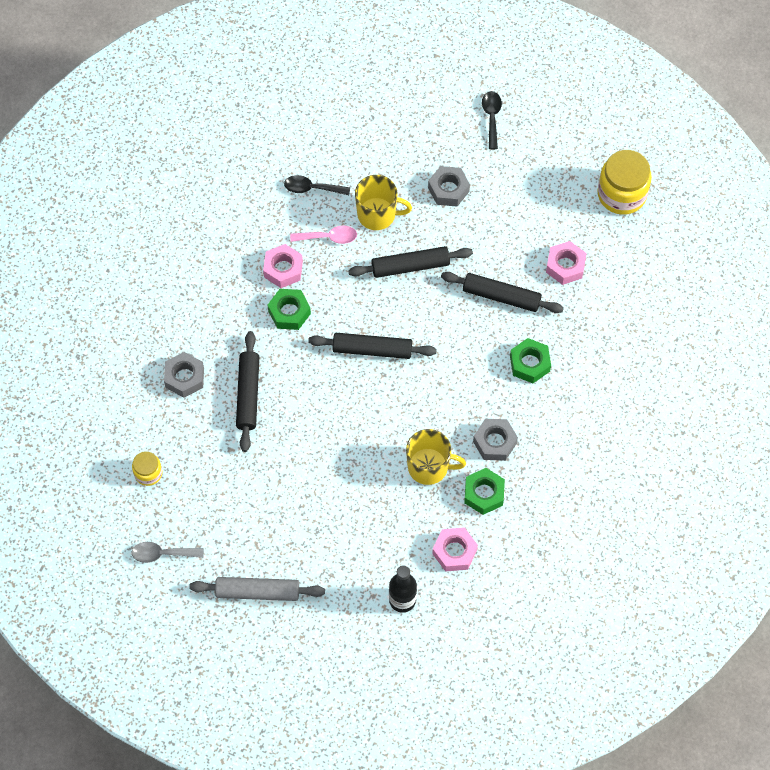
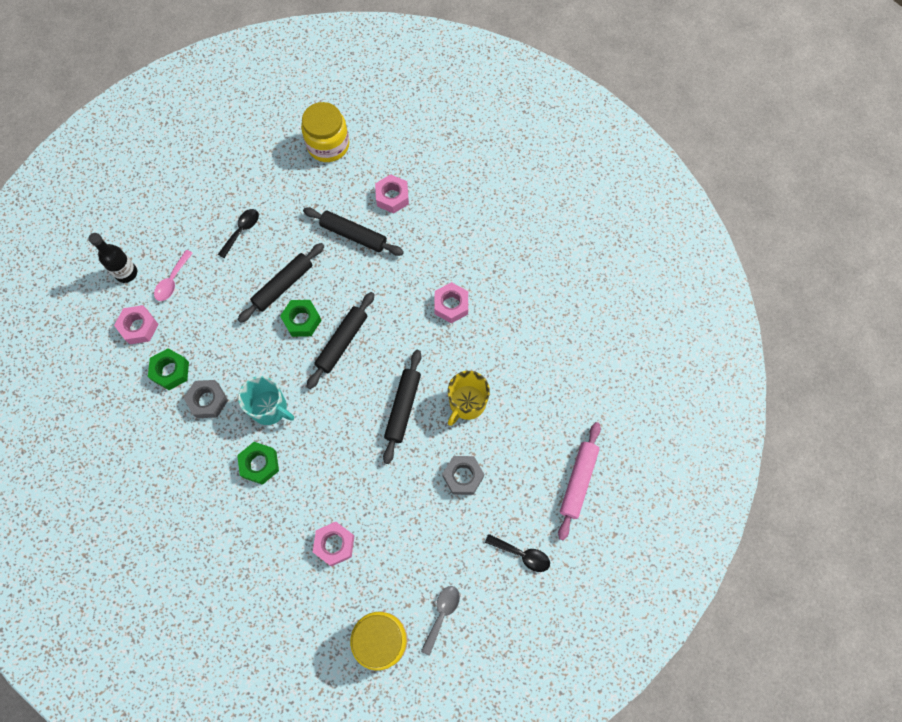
camera: 115 degrees right, 5 degrees up
grey spoon [131,542,204,563] -> grey spoon moved to [421,586,460,656]
yellow jar [132,451,162,486] -> yellow jar [301,102,349,162], size x1.88
grey nut [164,352,204,398] -> pink nut [375,174,409,214]
grey rolling pin [189,577,325,601] -> none
green nut [268,289,311,330] -> green nut moved to [280,300,322,337]
black spoon [284,175,350,195] -> black spoon moved to [218,209,259,258]
pink spoon [290,225,357,244] -> pink spoon moved to [154,250,193,301]
yellow mug [406,429,466,485] -> none
black rolling pin [441,272,564,313] -> black rolling pin moved to [238,243,324,323]
none -> turquoise mug [238,376,294,425]
none -> pink rolling pin [558,422,601,540]

